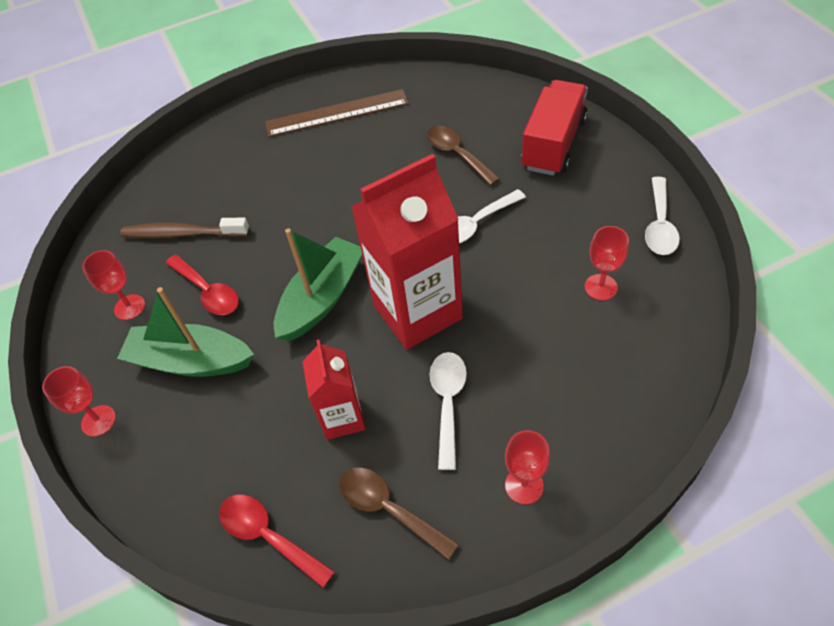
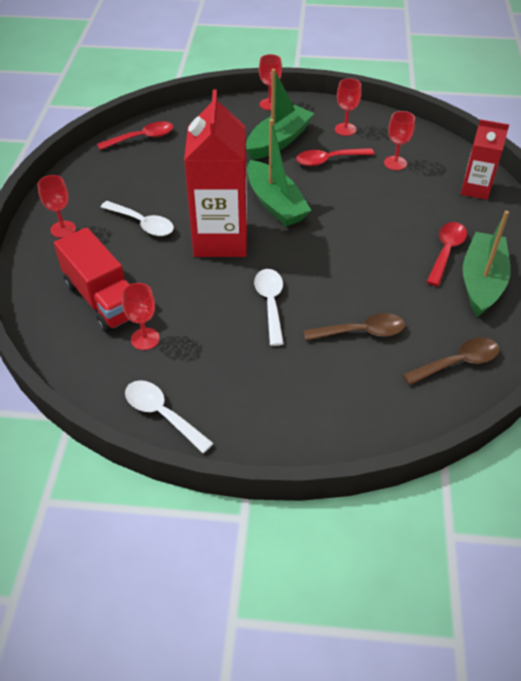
camera: 115 degrees right, 5 degrees down
brown toothbrush [120,218,249,238] -> red goblet [384,111,415,170]
brown ruler [265,89,409,137] -> green boat [463,211,511,317]
red carton [302,340,366,440] -> red carton moved to [461,119,509,200]
brown spoon [339,467,459,560] -> brown spoon moved to [403,338,500,385]
red truck [521,80,588,176] -> red truck moved to [54,227,130,333]
none -> red spoon [427,222,467,286]

